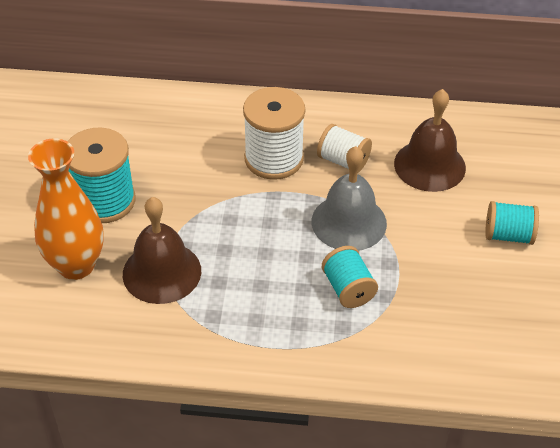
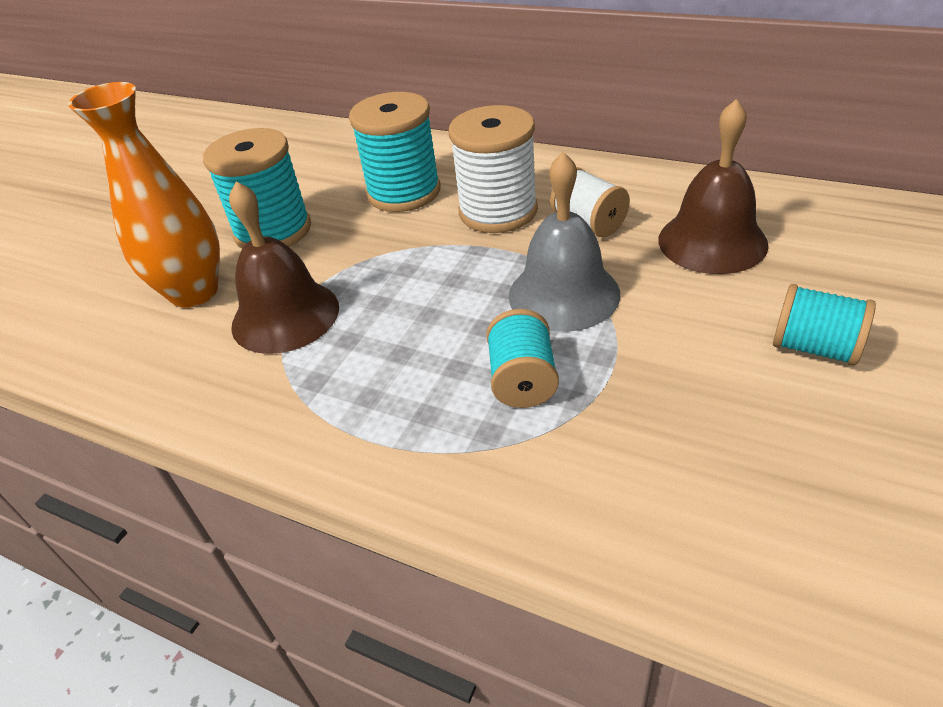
camera: 25 degrees right, 5 degrees down
none -> turquoise spool [349,92,441,212]

